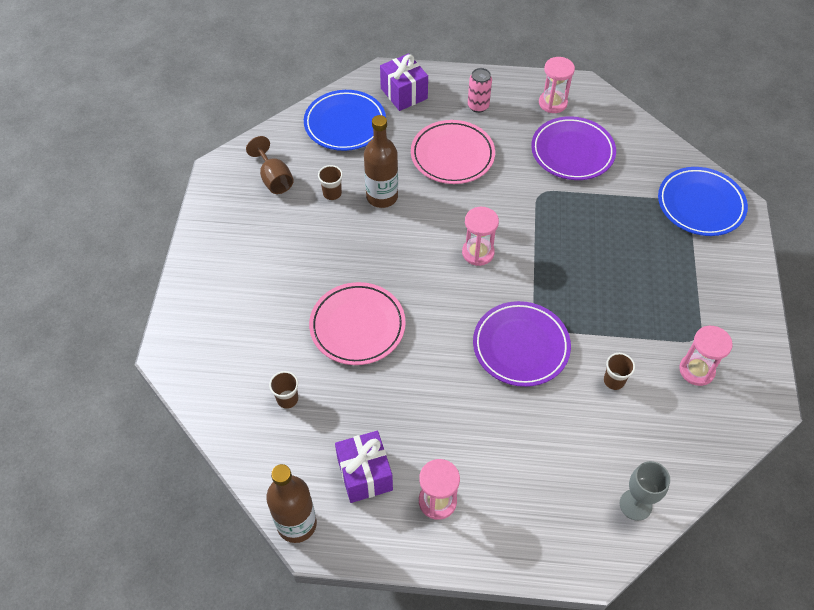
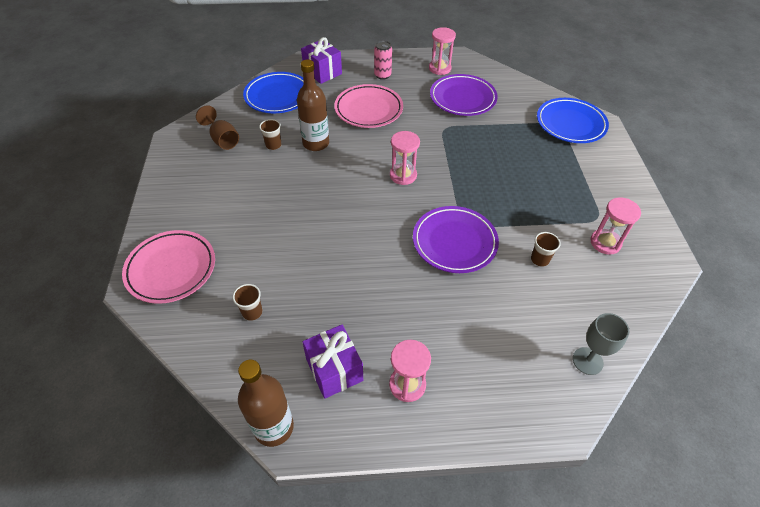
camera: 10 degrees left, 5 degrees down
pink plate [309,282,406,365] -> pink plate moved to [122,230,215,304]

